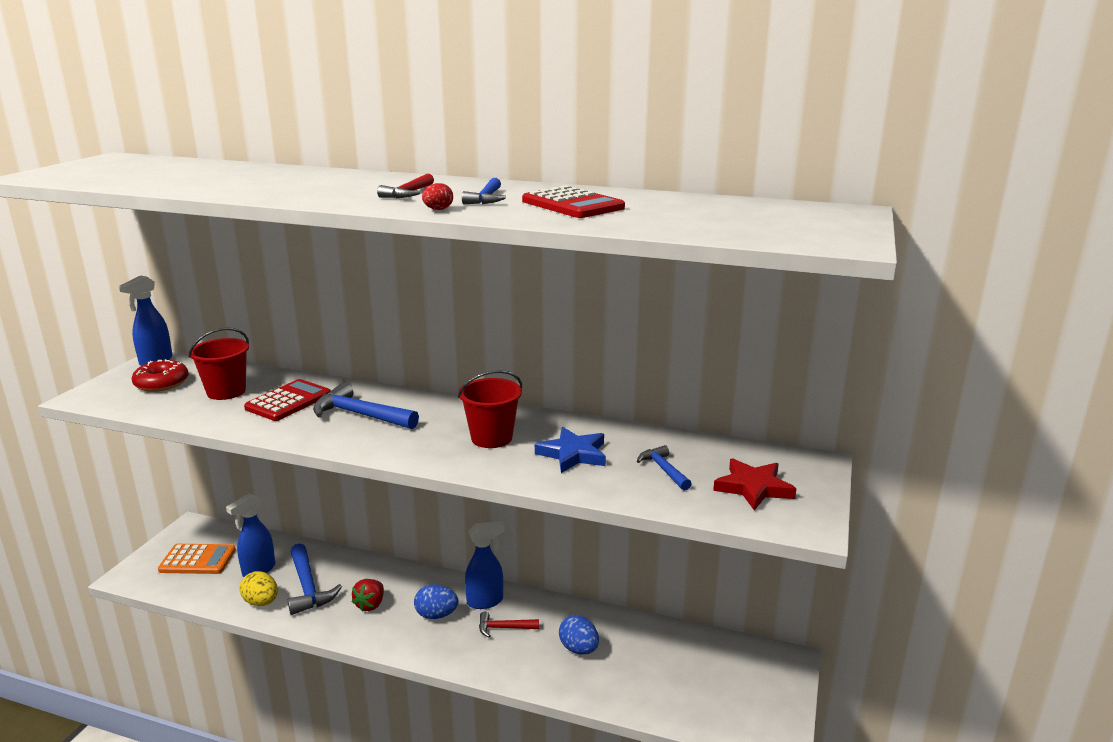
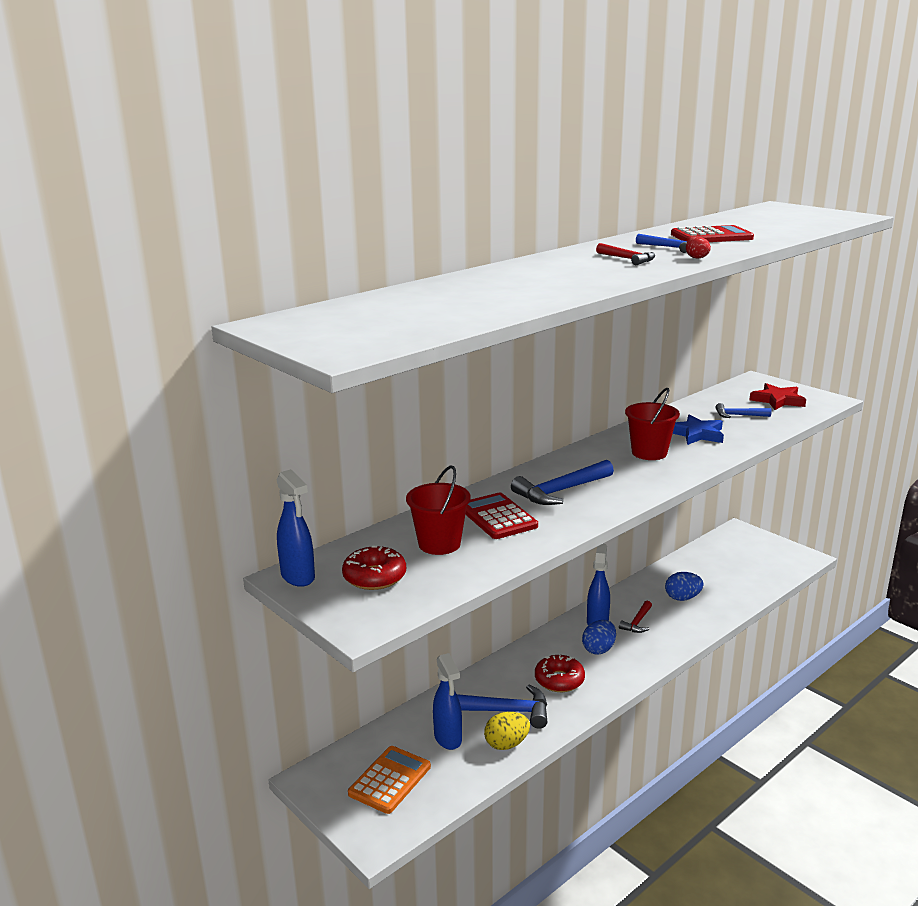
camera: 60 degrees left, 0 degrees up
red strawberry [352,579,384,612] -> red donut [535,655,585,692]

